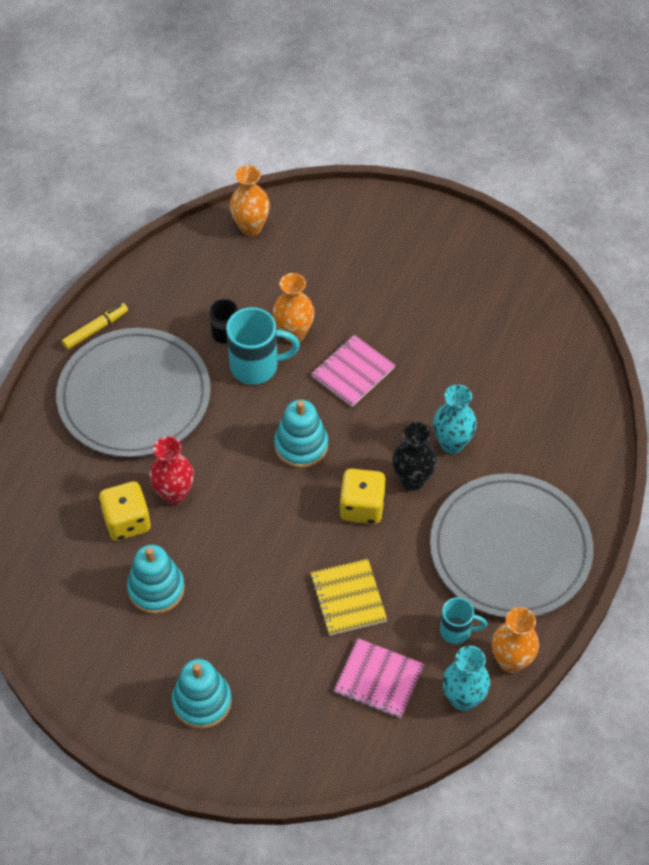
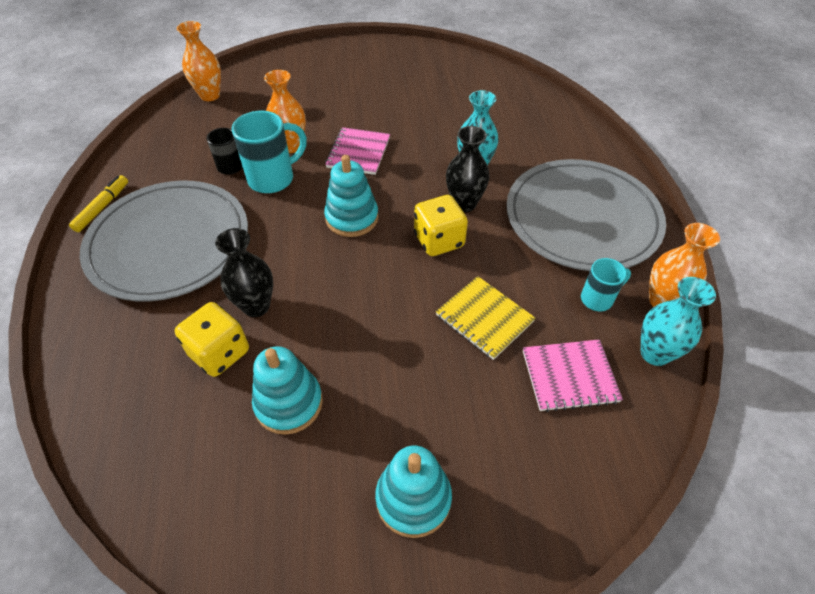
camera: 30 degrees left, 5 degrees down
red vase [149,436,194,505] -> black vase [215,228,273,317]

